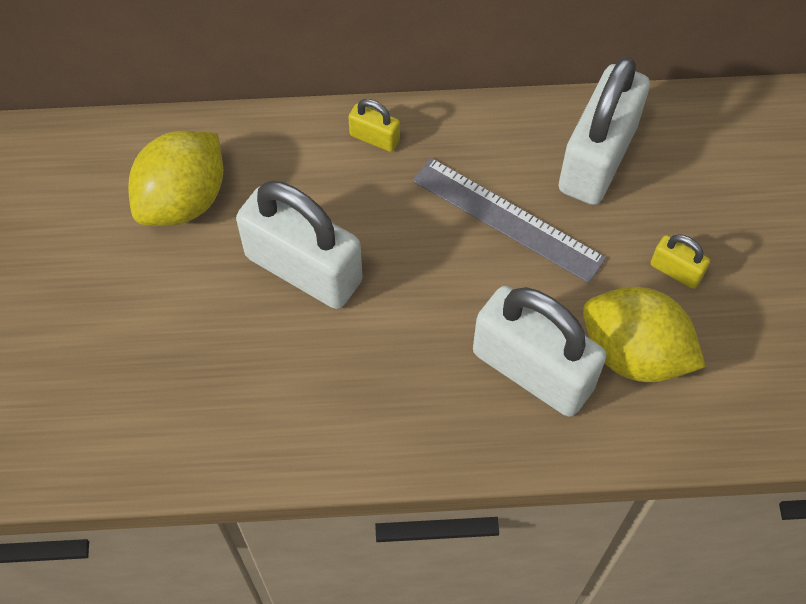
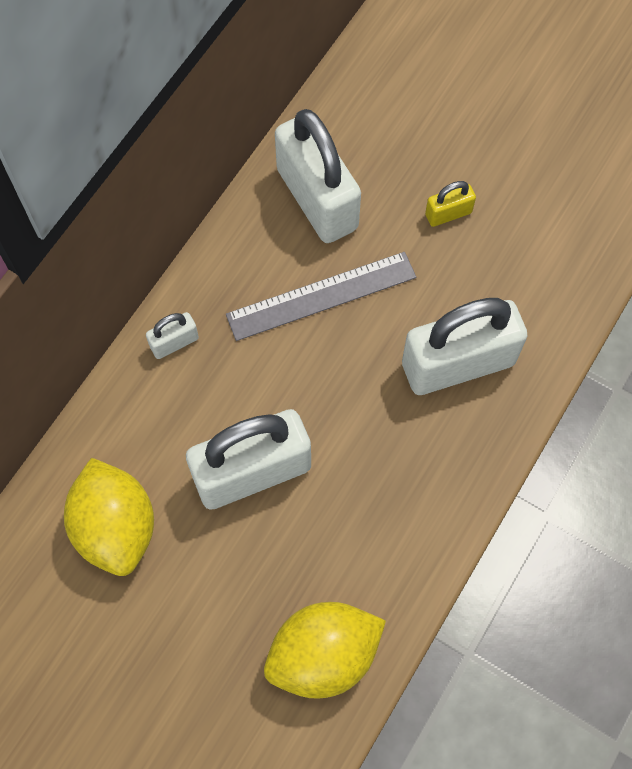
camera: 55 degrees left, 5 degrees up
yellow padlock [348,99,400,152] -> white padlock [146,312,199,359]
yellow lemon [583,287,706,382] -> yellow lemon moved to [264,602,386,699]

